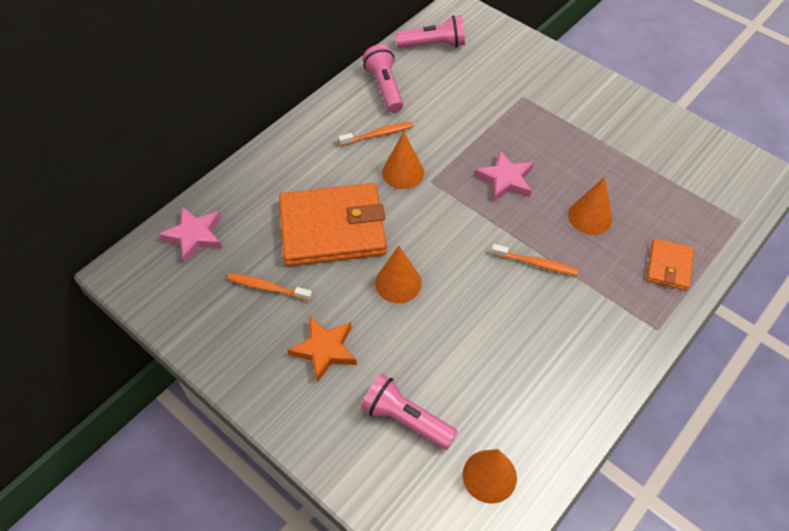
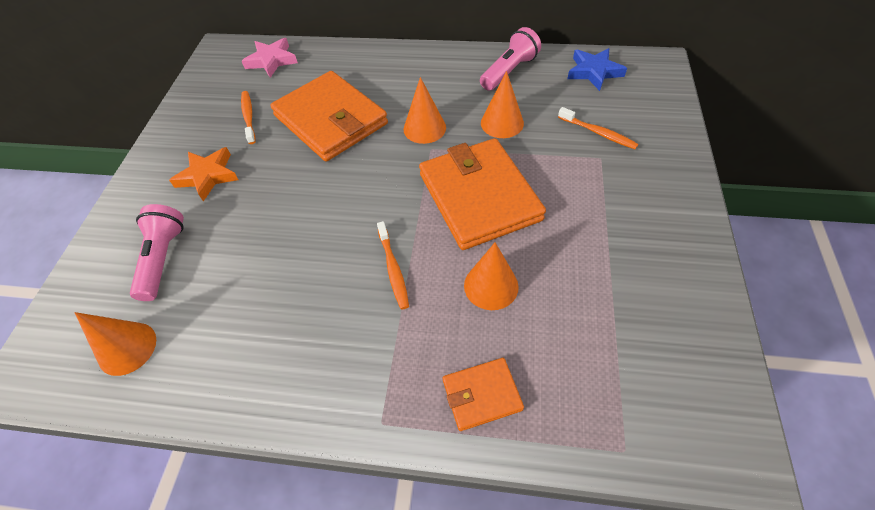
camera: 60 degrees right, 0 degrees up
orange toothbrush [338,122,414,146] -> orange toothbrush moved to [558,107,638,149]
orange cone [375,246,422,303] -> orange cone moved to [481,71,524,138]
pink flashlight [396,15,465,48] -> blue star [567,48,627,91]
pink star [475,151,534,202] -> orange wallet [419,138,546,250]

